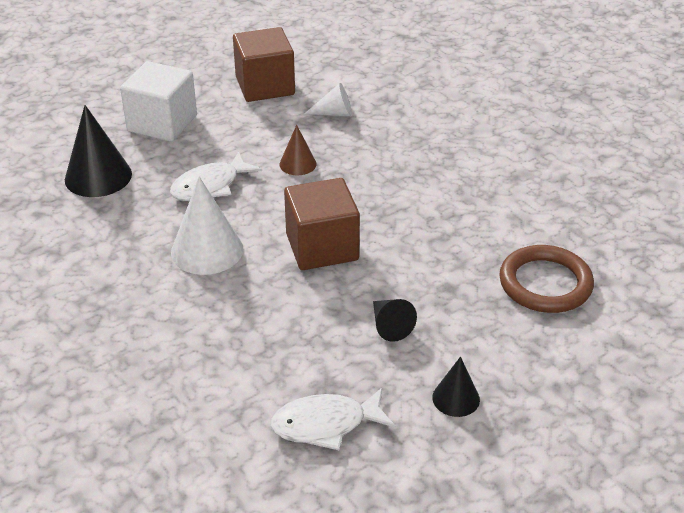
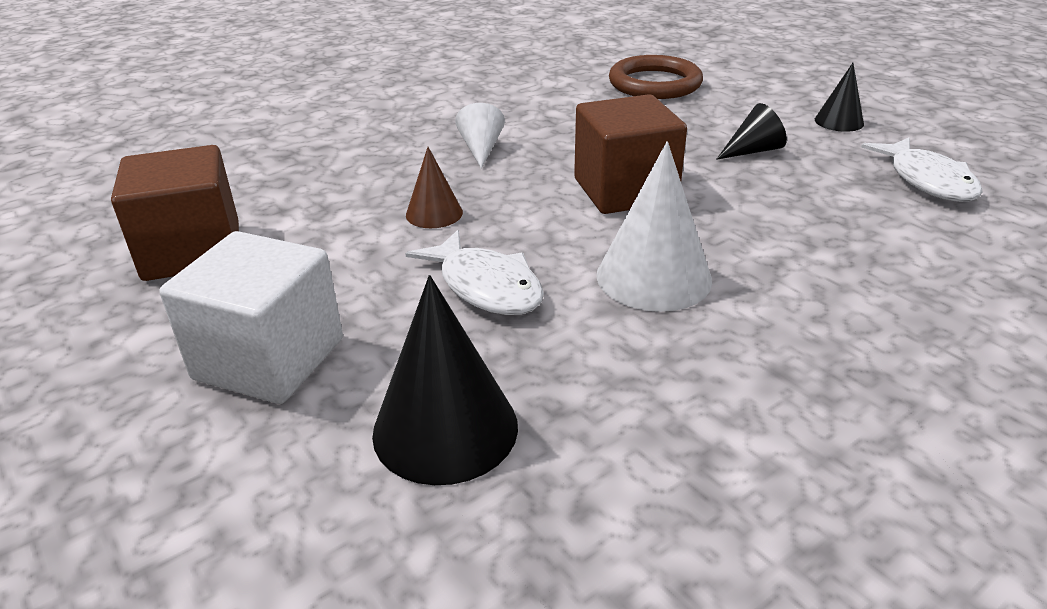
camera: 90 degrees left, 5 degrees down
white cone [304,83,352,116] -> white cone moved to [455,103,505,169]

